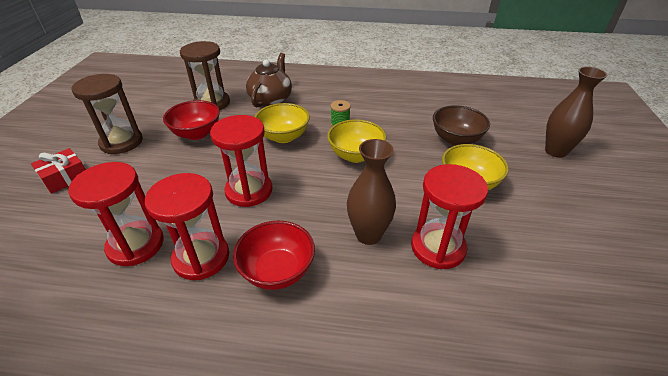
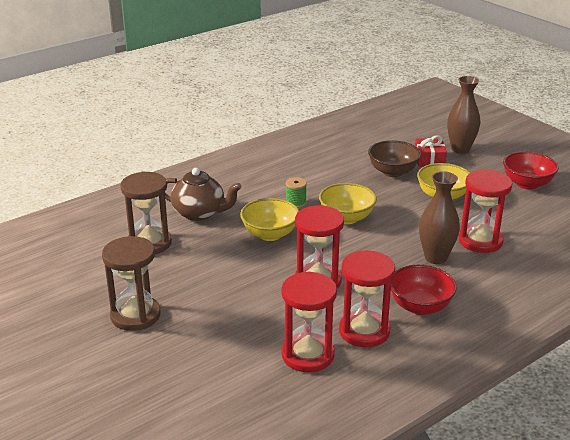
camera: 45 degrees left, 10 degrees down
red gift [31,148,86,194] -> red gift moved to [415,135,447,167]
red bowl [163,100,220,140] -> red bowl moved to [503,152,559,190]
brown teapot [246,53,292,107] -> brown teapot turned 135 degrees clockwise [165,168,242,221]

